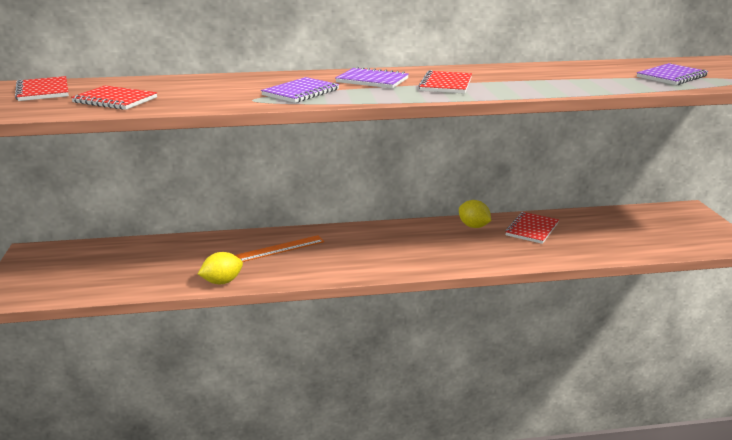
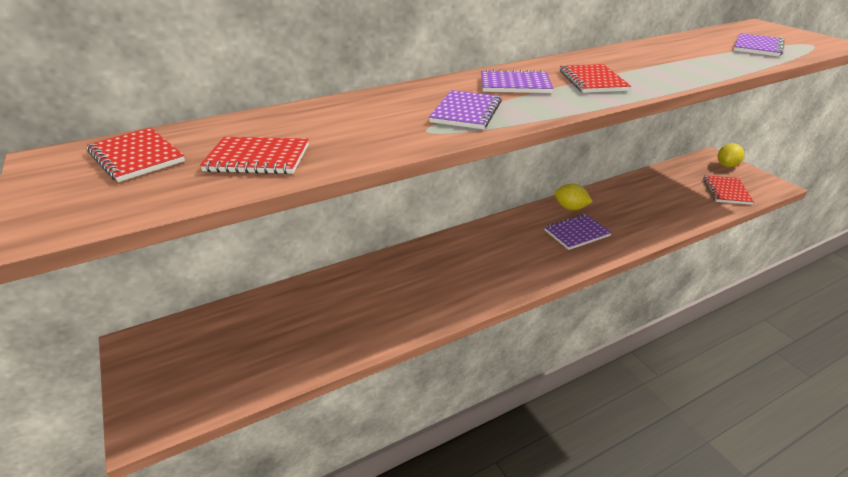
camera: 20 degrees left, 10 degrees up
yellow lemon [198,252,243,284] -> yellow lemon moved to [718,143,744,167]
orange ruler [235,235,324,262] -> none
red notebook [505,212,559,244] -> red notebook moved to [703,175,754,205]
none -> purple notebook [545,214,612,250]

